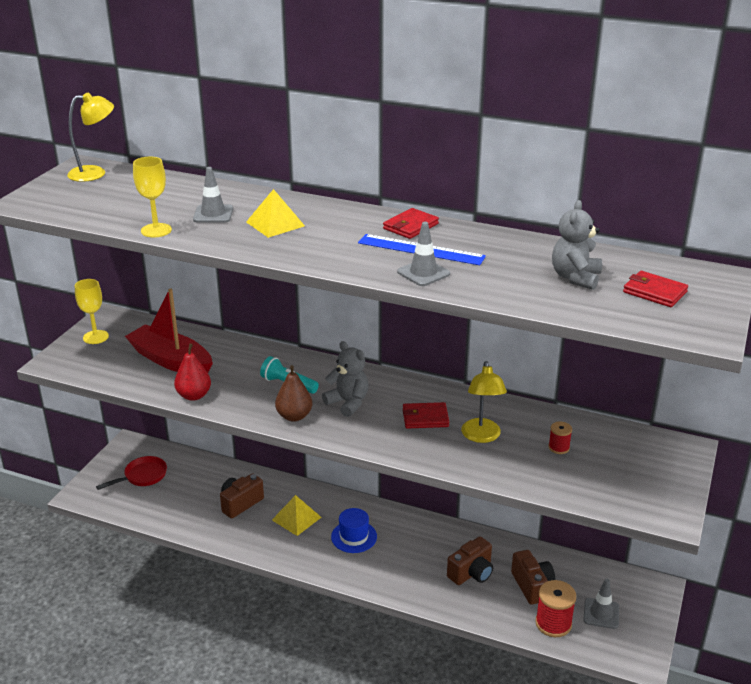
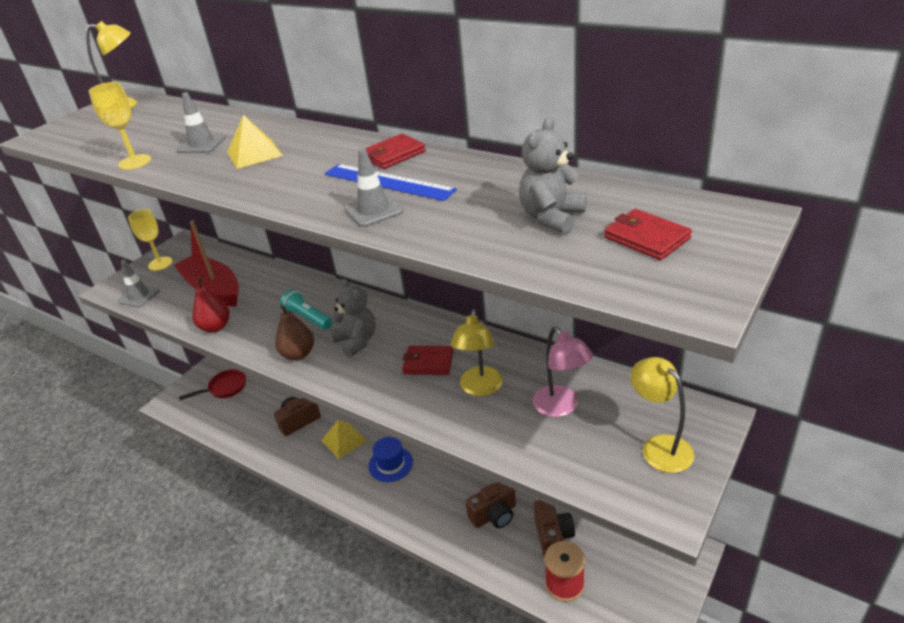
camera: 15 degrees right, 5 degrees up
red spool [548,422,572,454] -> pink lamp [533,326,593,417]
grey traffic cone [583,579,619,629] -> grey traffic cone moved to [118,260,160,308]
none -> yellow lamp [630,357,694,473]

